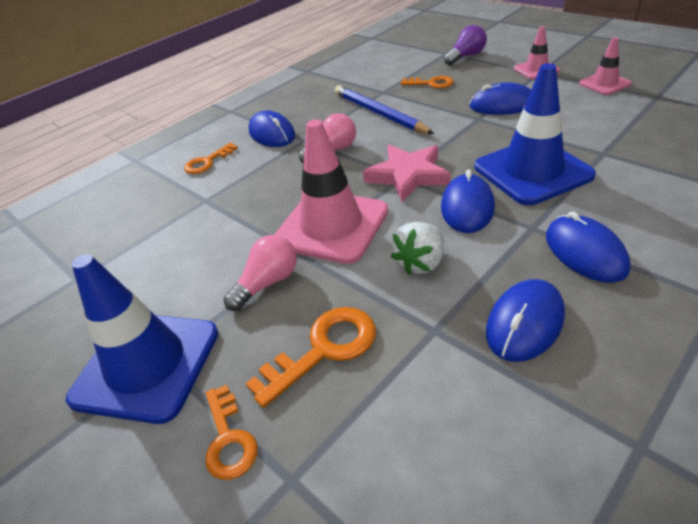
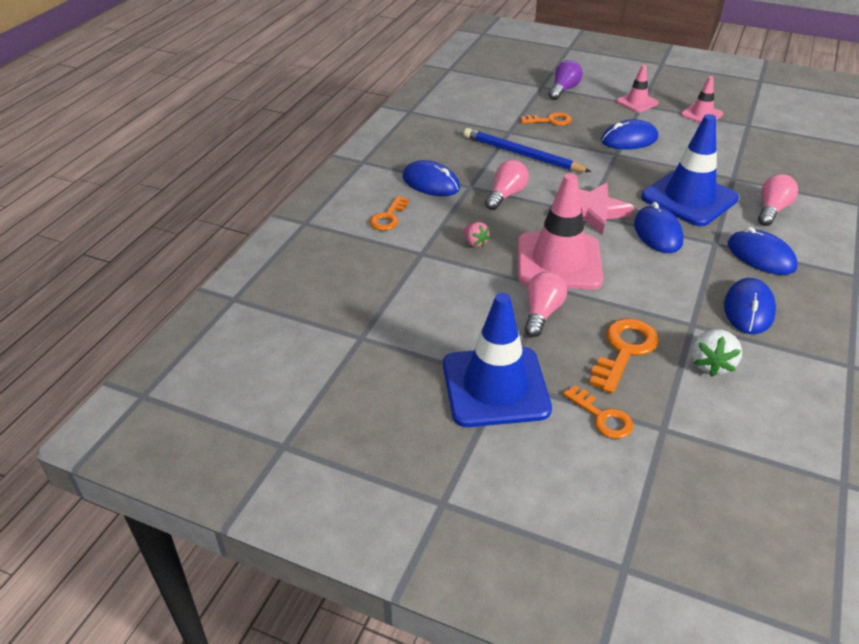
camera: 25 degrees left, 0 degrees up
white strawberry [391,222,444,275] -> white strawberry moved to [692,329,742,377]
none -> pink strawberry [463,222,490,247]
none -> pink light bulb [758,174,798,226]

